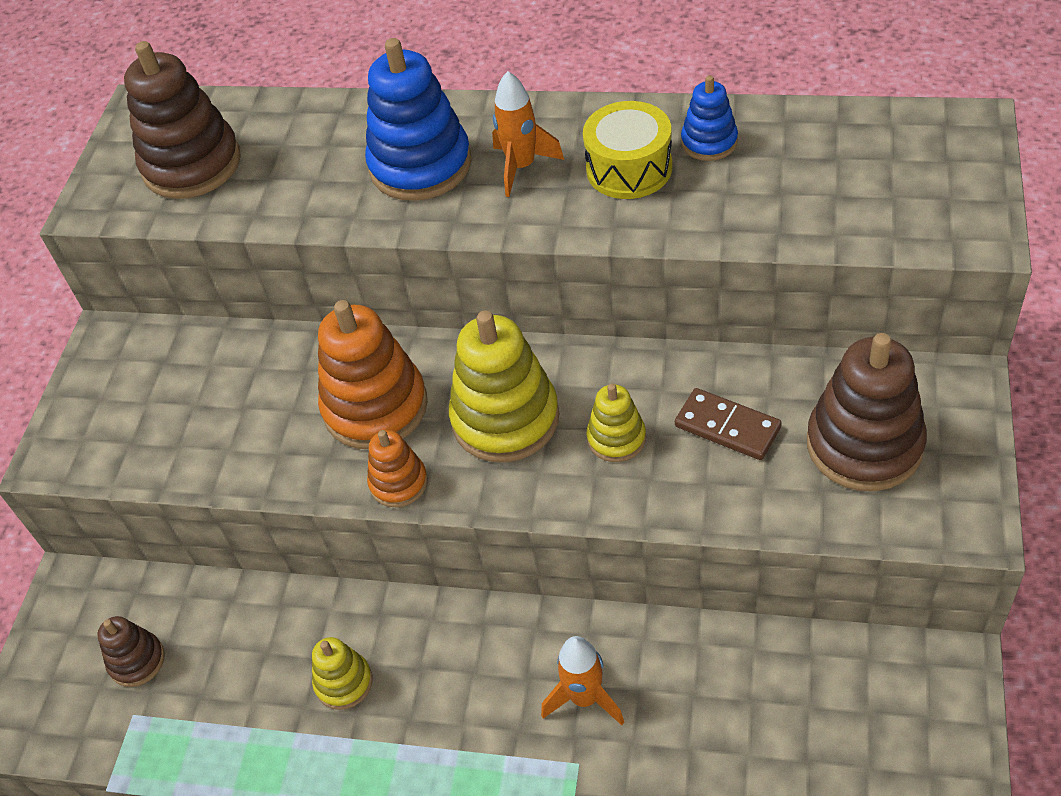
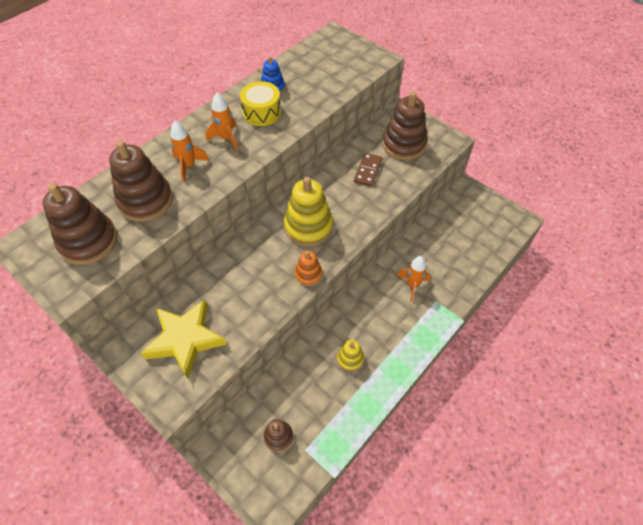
camera: 65 degrees left, 5 degrees up
orange stacking toy [318,300,428,449] -> none
blue stacking toy [365,38,472,201] -> orange rocket [170,121,210,182]
yellow stacking toy [586,383,646,462] -> none
brown domino [675,388,782,460] -> brown domino turned 45 degrees counterclockwise [354,153,383,187]
none -> brown stacking toy [109,140,173,222]
none -> yellow star [141,299,227,379]

